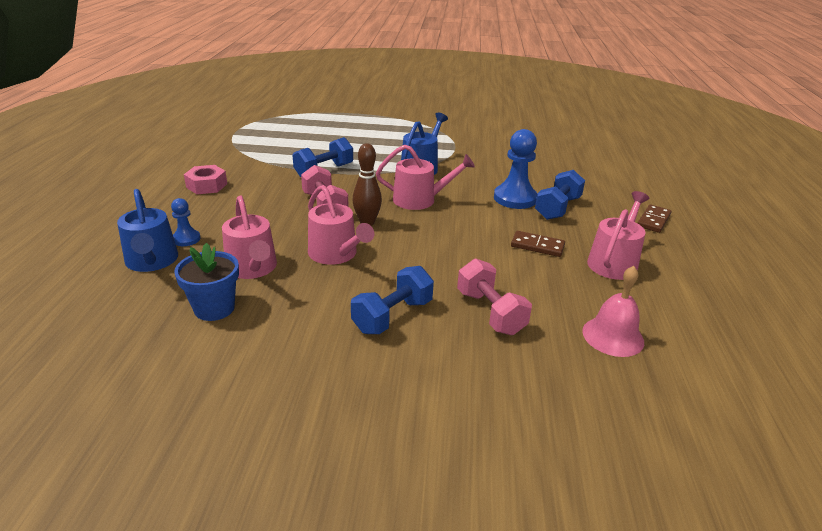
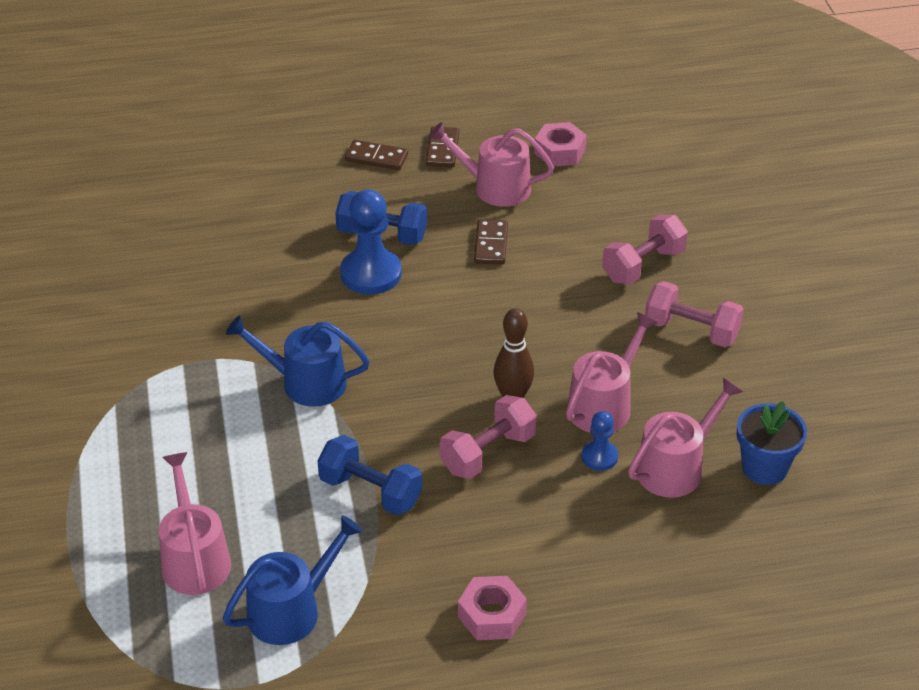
camera: 105 degrees left, 10 degrees up
blue watering can [117,189,178,272] -> blue watering can moved to [223,515,363,645]
blue pawn [171,198,201,246] -> blue pawn moved to [581,411,618,471]
blue dumbbell [351,266,434,334] -> pink dumbbell [645,281,744,347]
pink watering can [376,145,475,210] -> pink watering can moved to [159,452,231,595]
pink bell [582,266,644,357] -> none
none -> brown domino [426,127,460,167]
none -> pink nut [534,122,587,166]

